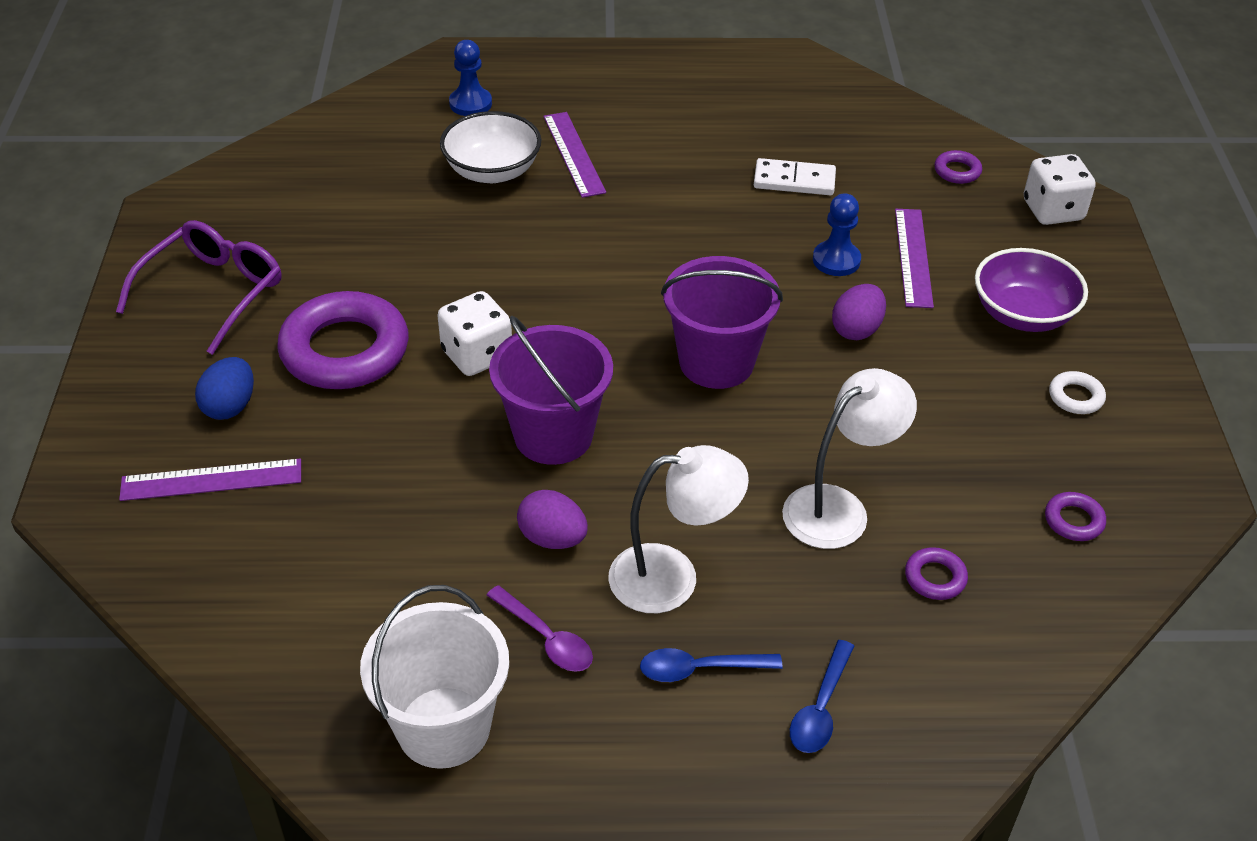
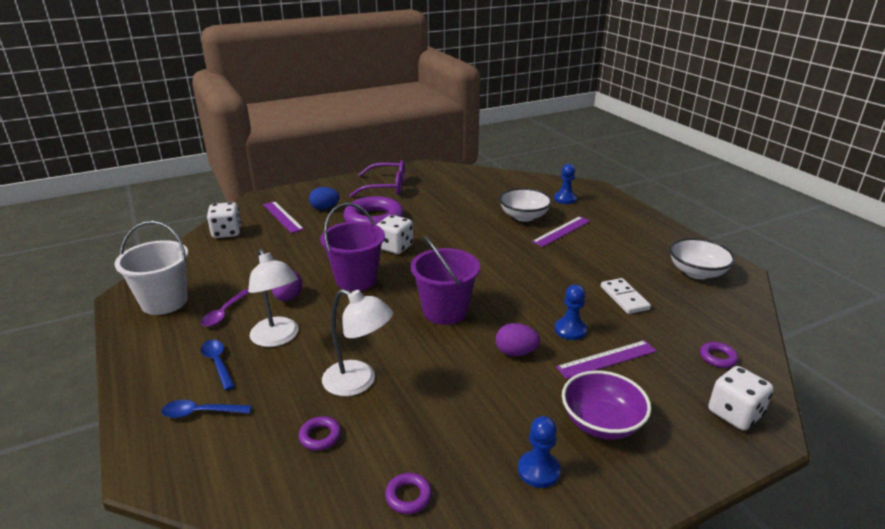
camera: 65 degrees right, 15 degrees down
white ring [1049,371,1106,414] -> blue pawn [518,416,560,488]
none -> white dice [207,202,241,238]
none -> white bowl [669,238,735,279]

